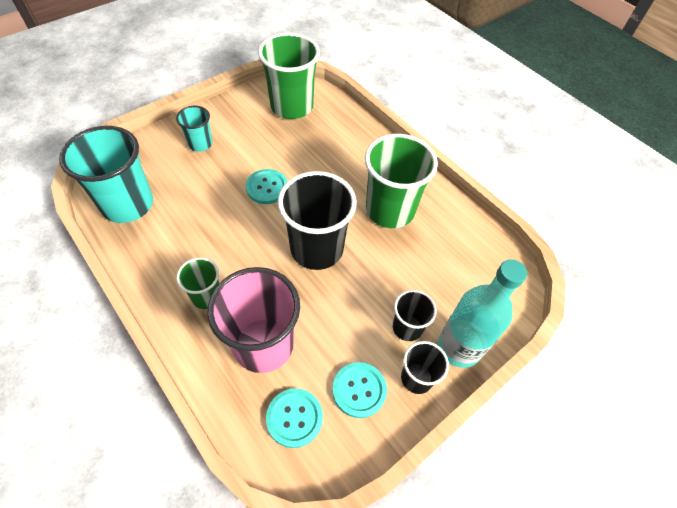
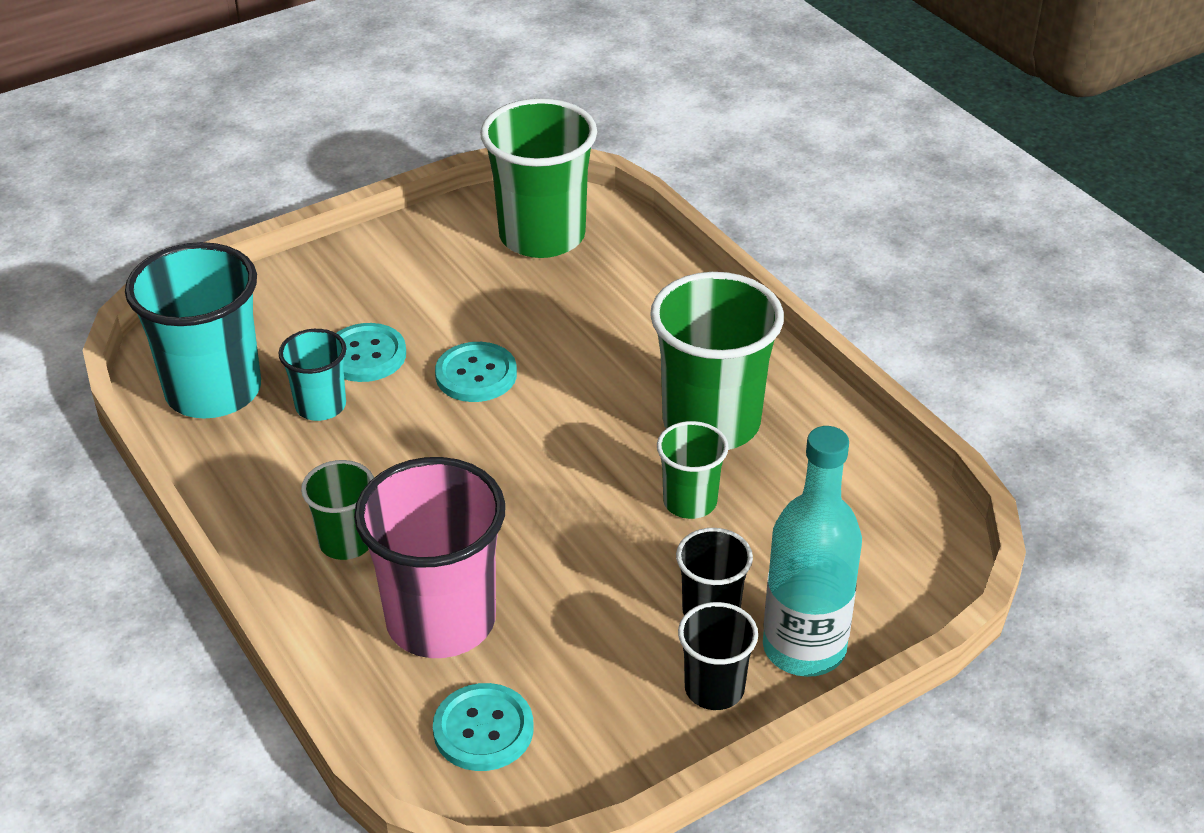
camera: 10 degrees right, 15 degrees down
turquoise cup [176,106,213,152] -> turquoise cup moved to [279,329,346,421]
black cup [278,171,357,270] -> none
turquoise button [332,362,387,418] -> turquoise button moved to [337,323,406,382]
none -> green cup [657,421,729,519]

